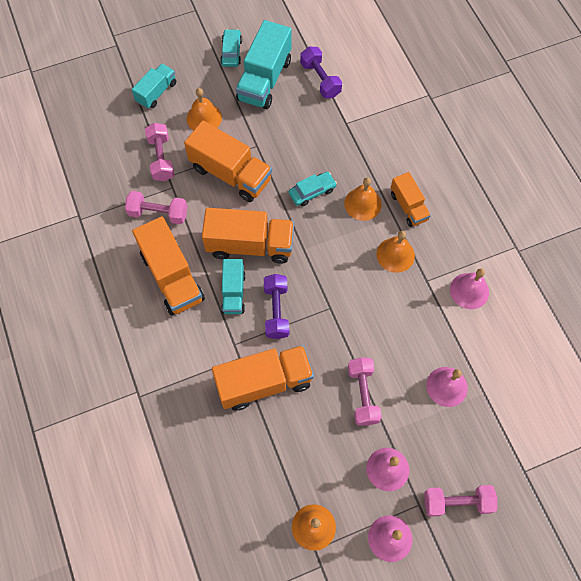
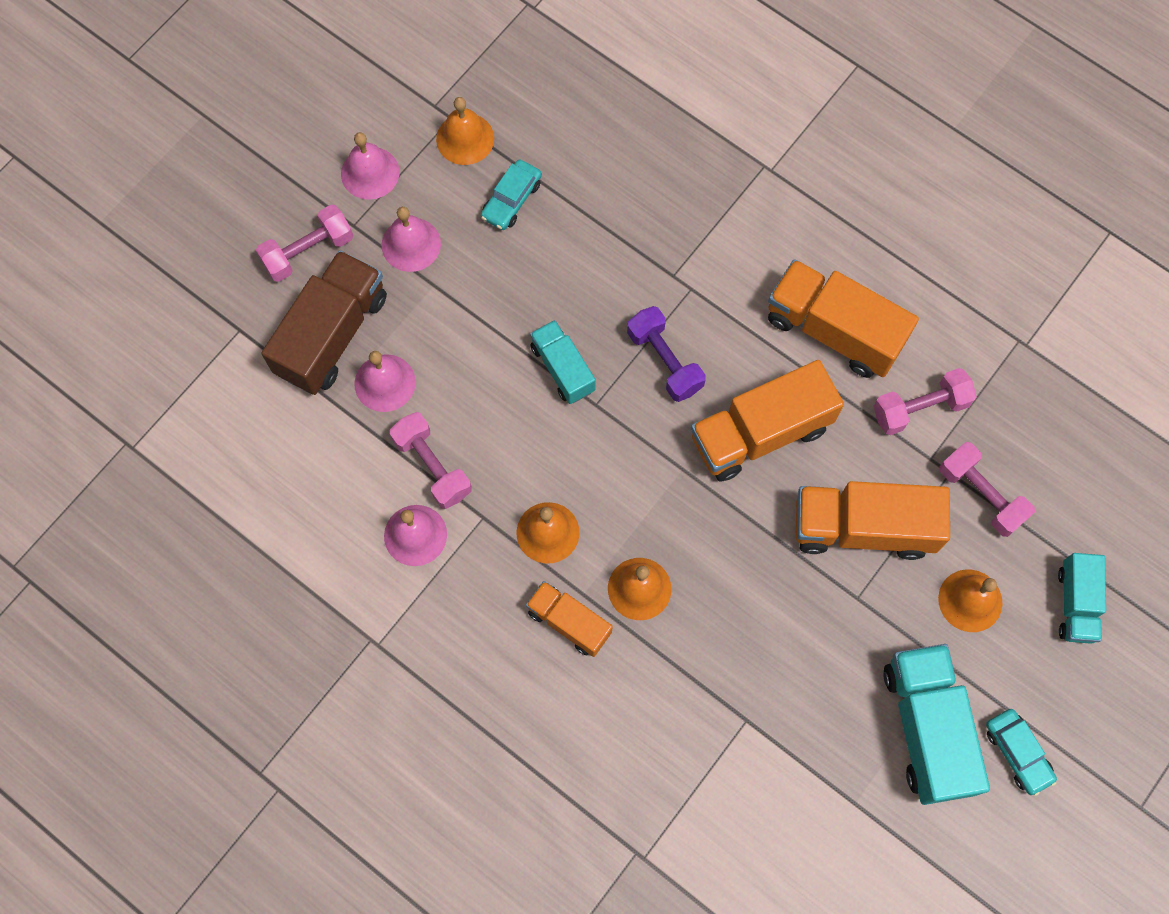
camera: 150 degrees right, 5 degrees up
orange truck [212,345,314,411] -> none
turquoise truck [221,259,246,314] -> turquoise truck moved to [530,320,596,404]
turquoise car [289,172,337,206] -> turquoise car moved to [481,160,542,230]
purple dumbbell [300,47,342,98] -> none
pink dumbbell [348,357,382,426] -> pink dumbbell moved to [390,412,472,509]
none -> brown truck [261,250,387,395]

